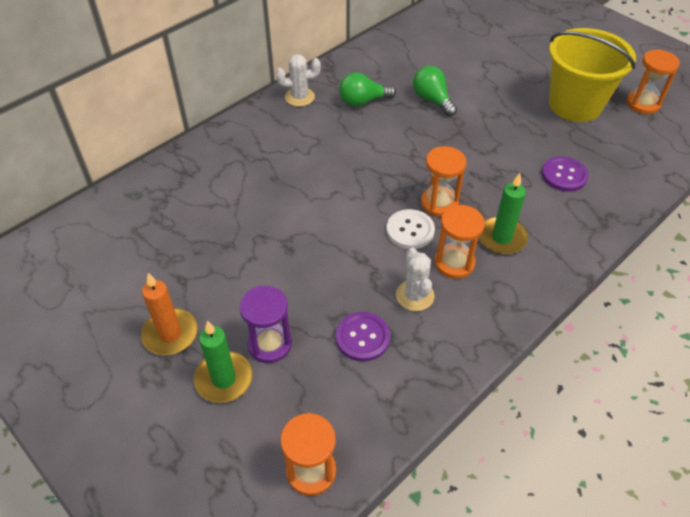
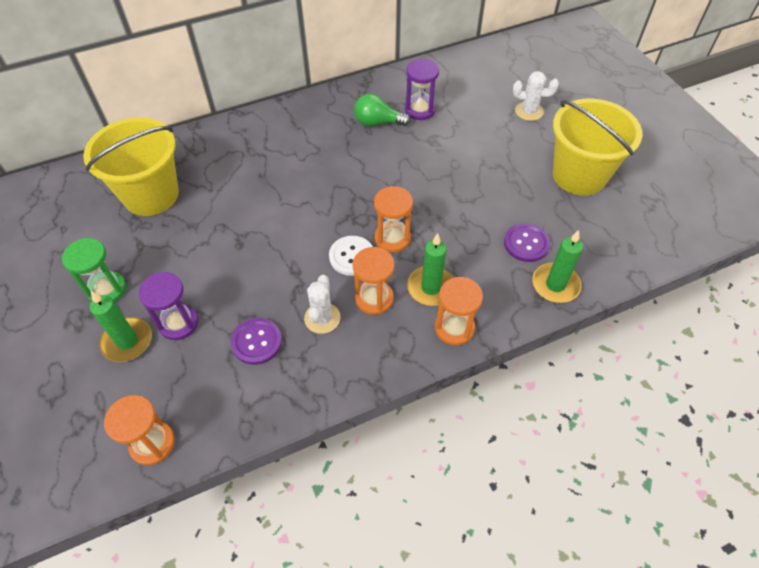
camera: 20 degrees right, 5 degrees up
orange candle [141,273,198,355] -> green hourglass [62,238,126,302]
white cactus [276,54,321,107] -> white cactus moved to [513,71,559,121]
green light bulb [413,66,457,116] -> none
orange hourglass [626,49,680,114] -> orange hourglass moved to [435,277,483,345]
none -> yellow bucket [83,117,179,216]
none -> purple hourglass [405,59,439,120]
none -> green candle [532,230,583,303]

